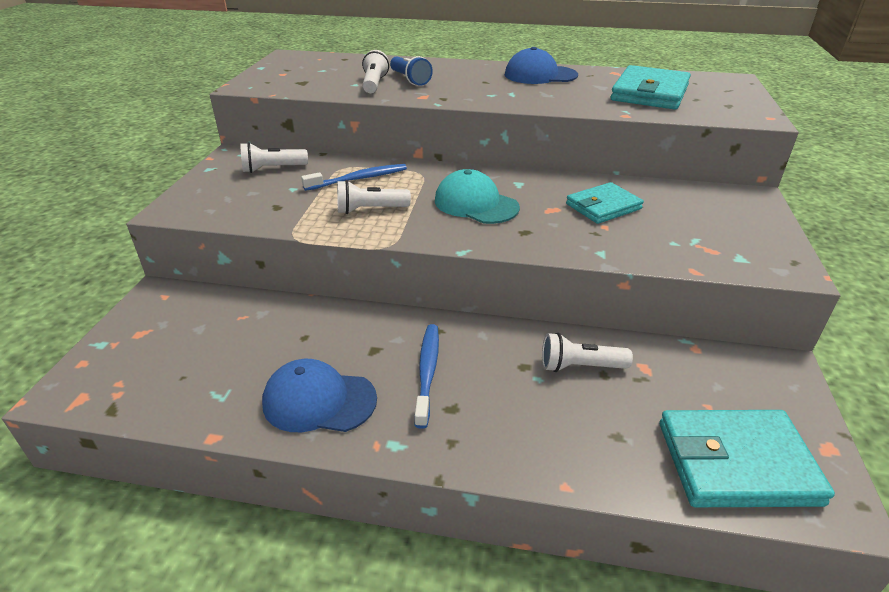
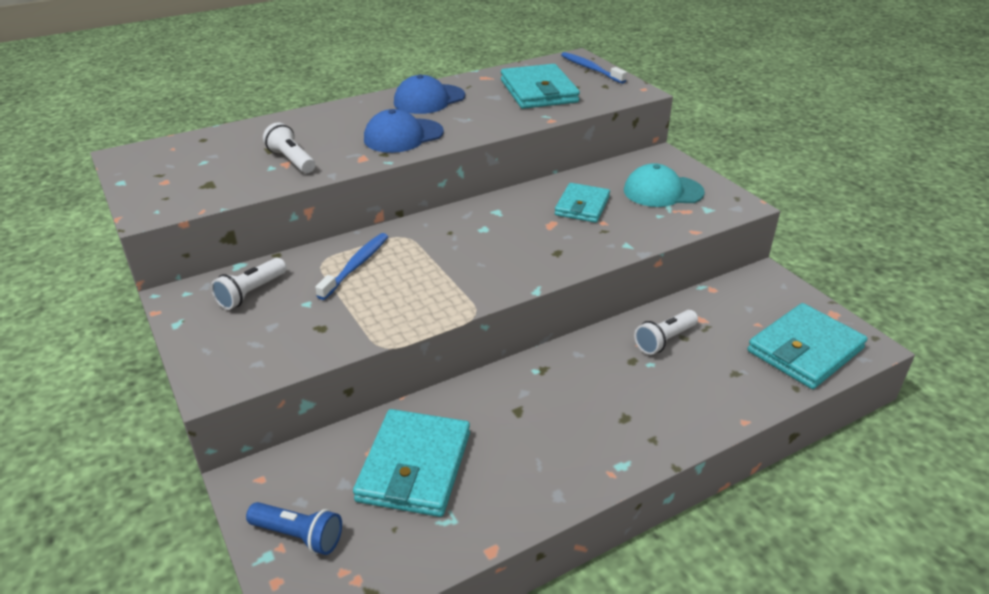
camera: 40 degrees left, 0 degrees up
blue cap [262,359,377,432] -> blue cap moved to [364,109,444,153]
white flashlight [337,180,411,214] -> none
blue flashlight [390,56,433,86] -> blue flashlight moved to [246,502,342,555]
blue toothbrush [414,324,439,429] -> blue toothbrush moved to [561,52,627,84]
turquoise cap [435,169,520,224] -> turquoise cap moved to [624,163,705,207]
none -> turquoise wallet [353,409,470,517]

